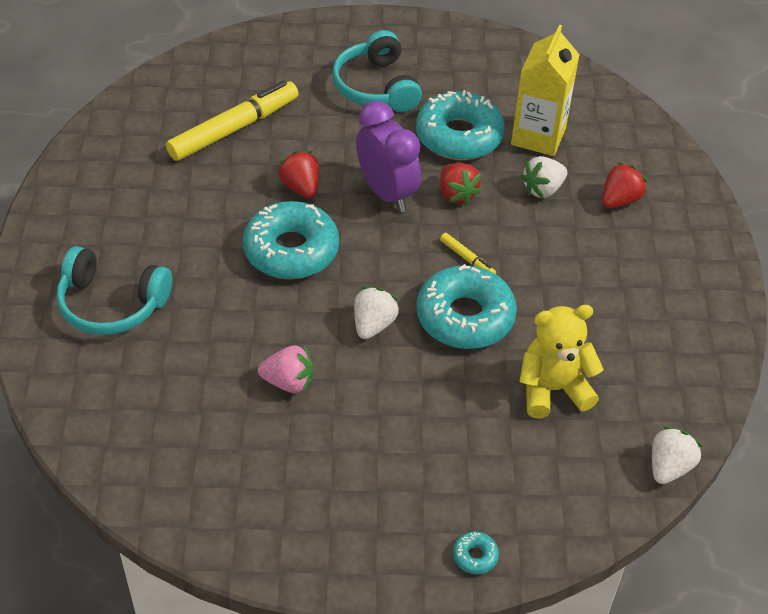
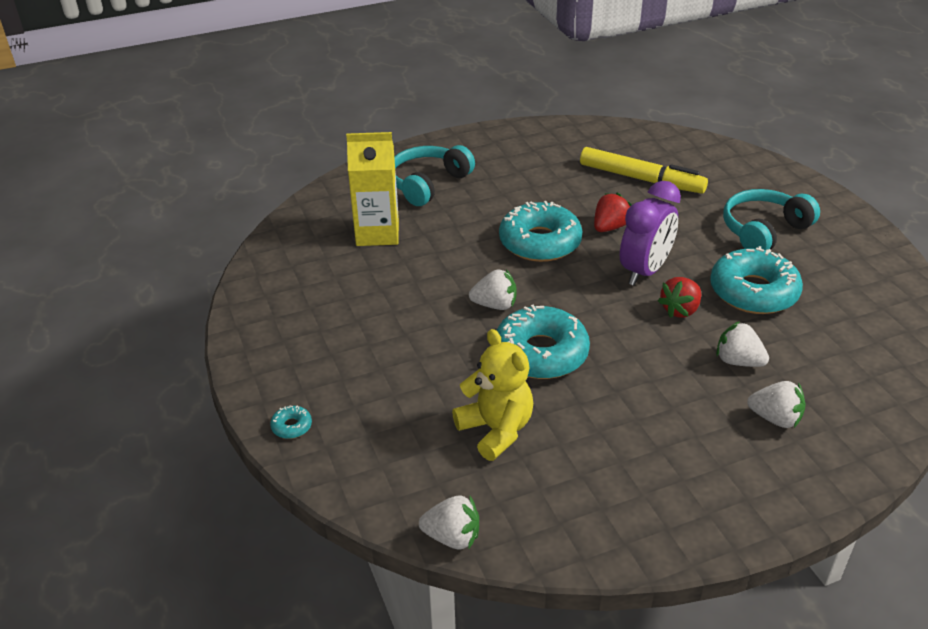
camera: 70 degrees right, 10 degrees down
turquoise headphones [56,246,172,335] -> turquoise headphones turned 45 degrees clockwise [394,145,475,206]
pink strawberry [258,345,313,393] -> none
yellow marker [440,233,496,274] -> none
yellow carton [511,25,580,156] -> yellow carton moved to [346,132,399,246]
red strawberry [602,162,647,208] -> white strawberry [747,381,806,428]

